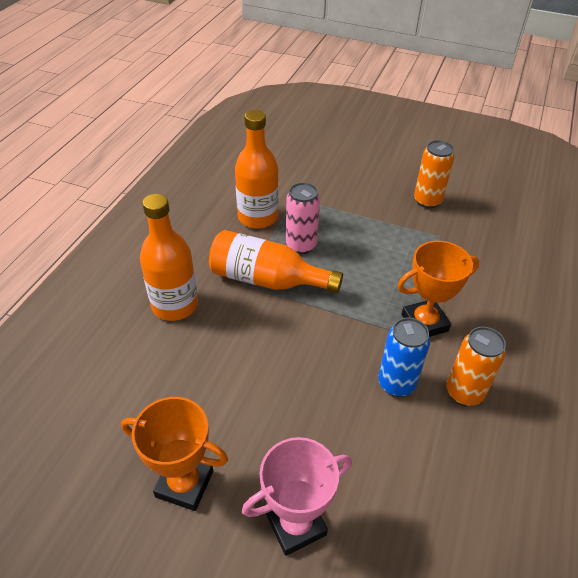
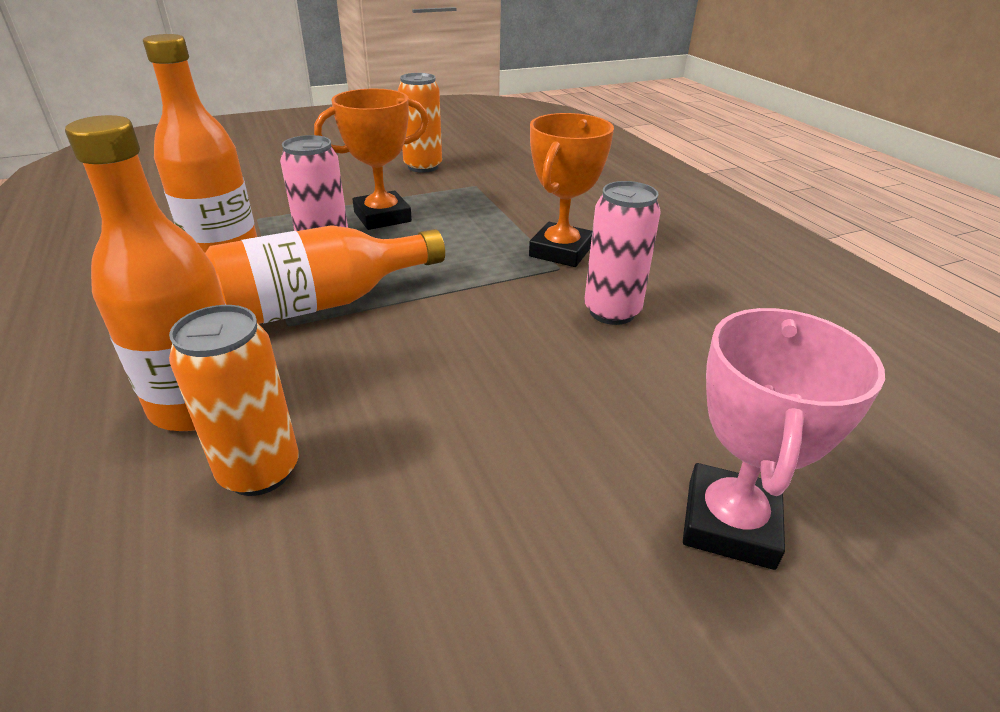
camera: 45 degrees left, 10 degrees down
orange trophy [121,397,228,511] -> orange trophy moved to [314,89,429,230]
blue can [378,318,430,397] -> pink can [584,181,661,325]
orange can [447,327,506,406] -> orange can moved to [169,305,298,496]

